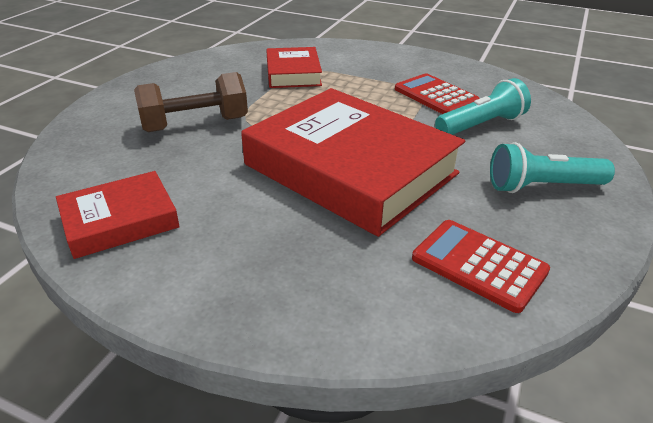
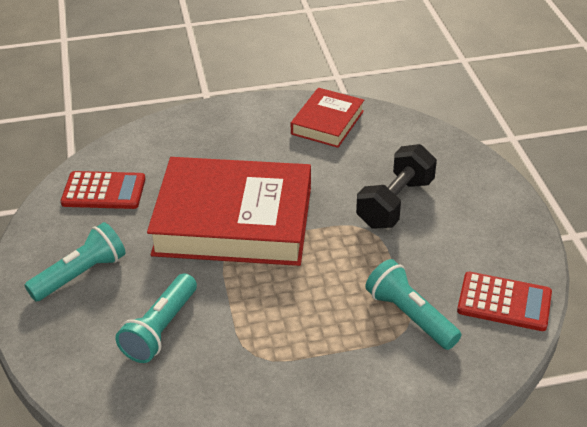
camera: 145 degrees right, 5 degrees up
brown dumbbell [134,72,248,132] -> black dumbbell [356,144,437,229]
red book [266,47,322,88] -> turquoise flashlight [365,259,461,350]
red calculator [395,73,480,114] -> red calculator moved to [457,272,552,331]

